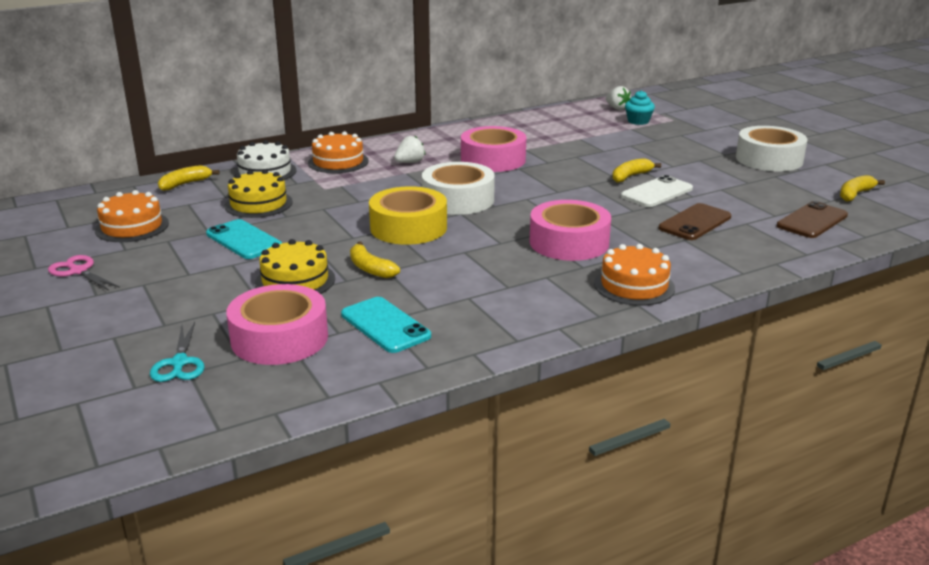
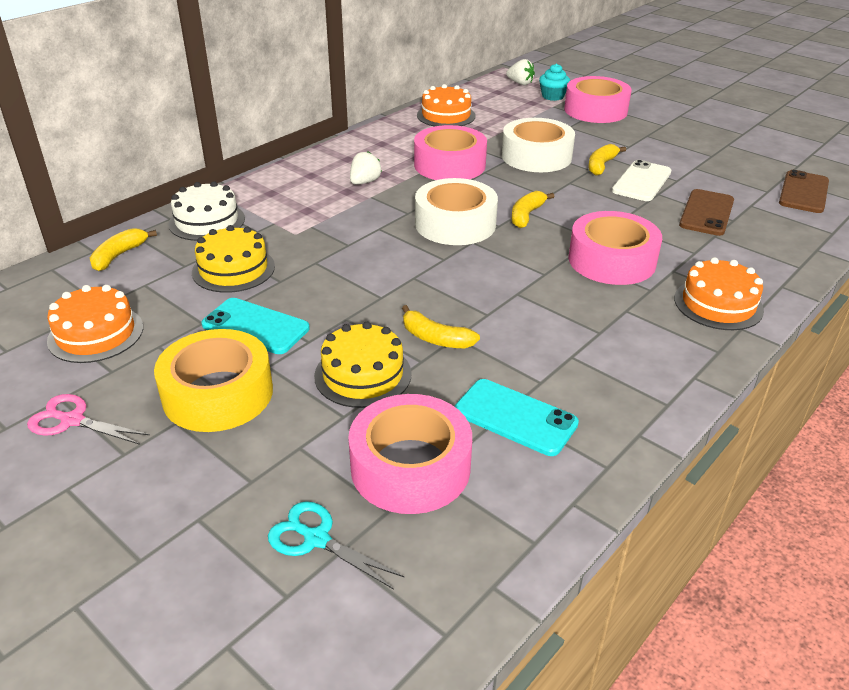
camera: 20 degrees left, 10 degrees up
turquoise scissors [150,322,205,382] -> turquoise scissors turned 150 degrees clockwise [268,501,405,590]
orange cake [308,131,369,173] -> orange cake moved to [417,84,476,127]
yellow tape [369,186,447,245] -> yellow tape moved to [154,329,273,432]
white tape [736,126,808,171] -> white tape moved to [502,118,575,172]
yellow banana [840,175,885,202] -> yellow banana moved to [511,191,555,228]
none -> pink tape [564,76,631,123]

